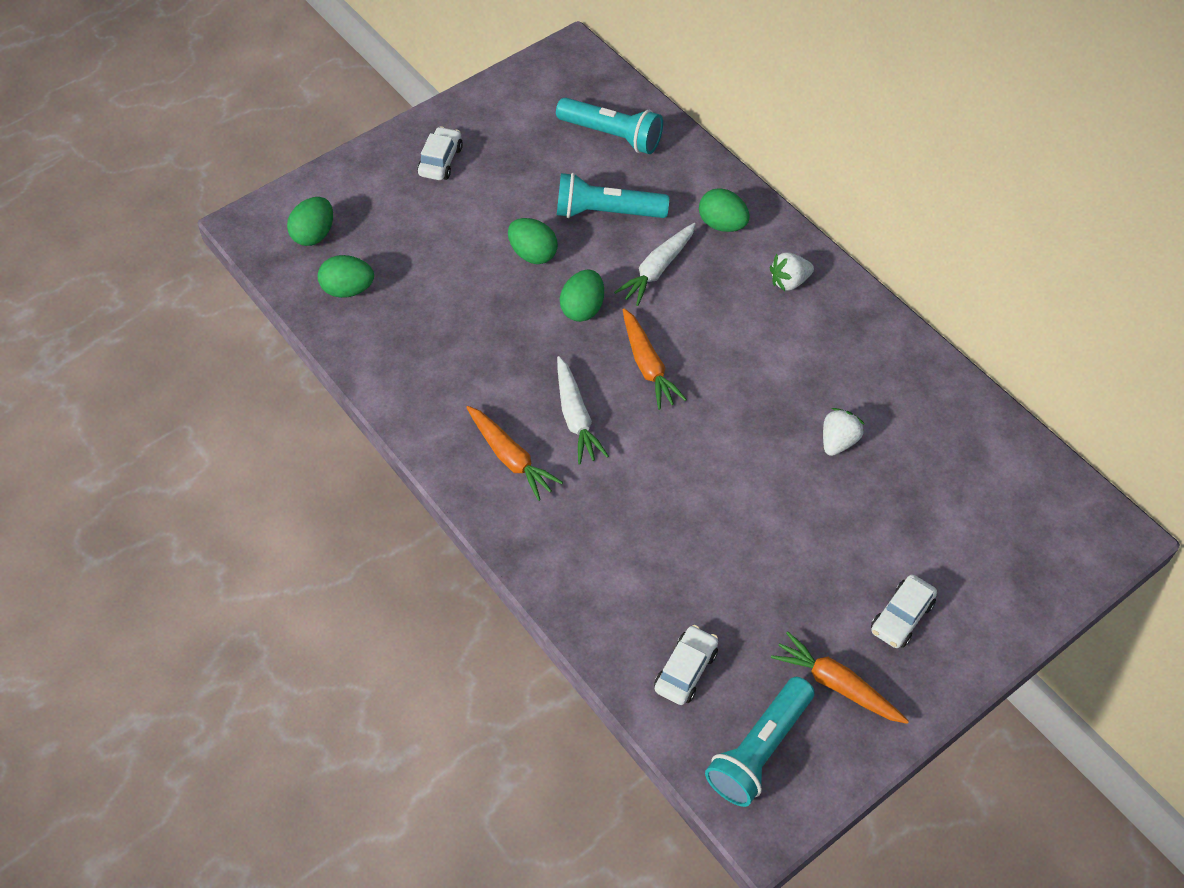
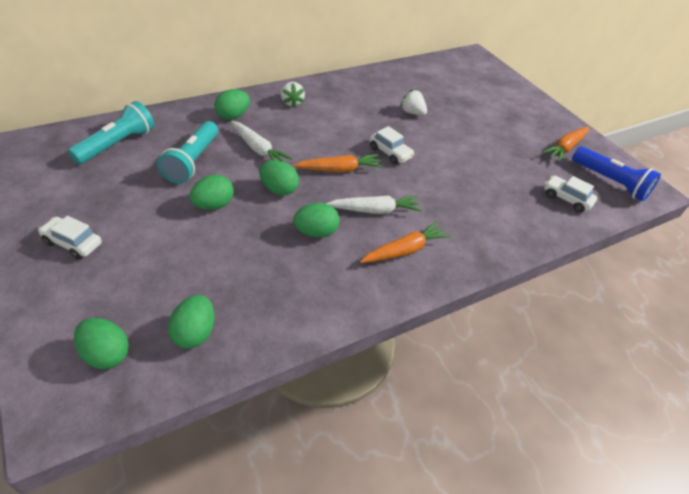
camera: 85 degrees left, 10 degrees down
turquoise flashlight [705,677,815,807] -> blue flashlight [572,146,661,201]
white car [871,574,937,648] -> white car moved to [370,126,414,164]
none -> green egg [293,203,340,238]

